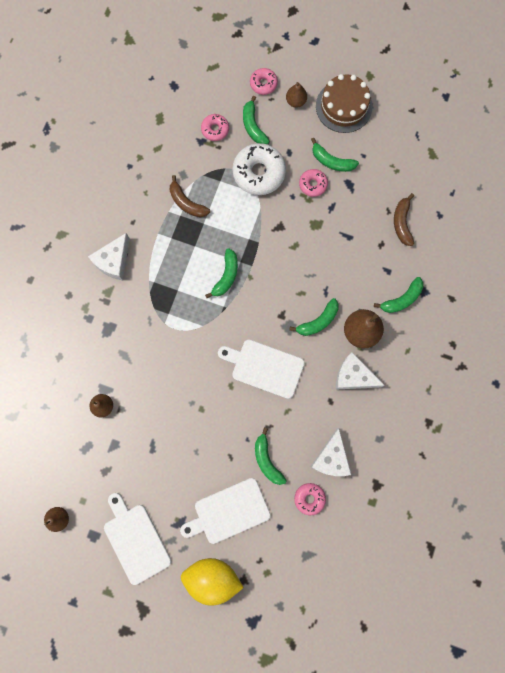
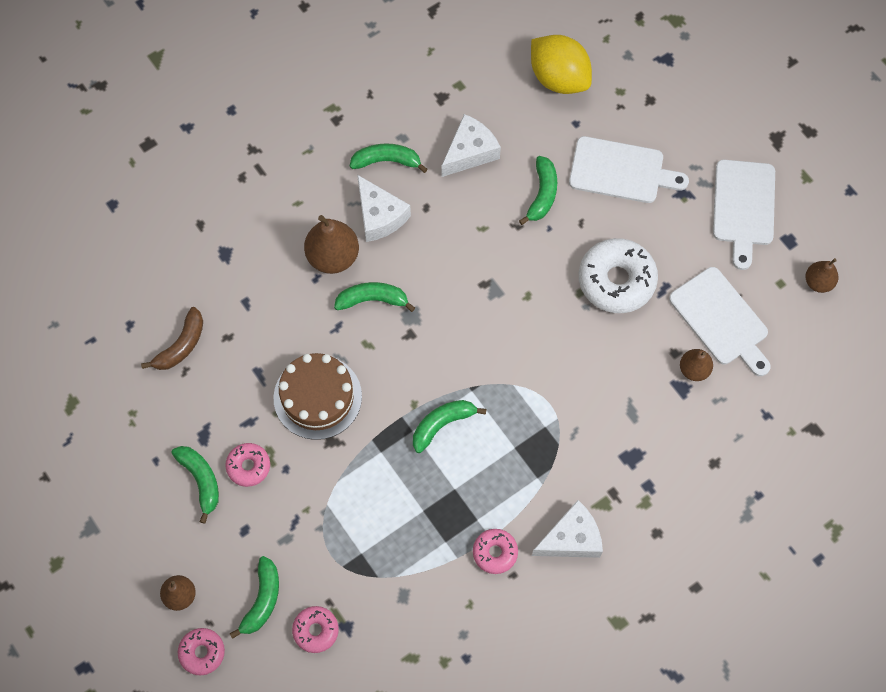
camera: 145 degrees left, 10 degrees down
brown banana [170,175,210,217] -> none
yellow lemon [181,558,244,606] -> yellow lemon moved to [531,35,592,94]
white cutting board [218,340,305,399] -> white cutting board moved to [669,267,771,376]
white donut [232,143,286,195] -> white donut moved to [579,238,658,313]
pink donut [294,483,326,515] -> pink donut moved to [473,529,518,574]
brown cake [316,74,373,133] -> brown cake moved to [274,353,362,440]
green banana [374,277,423,313] -> green banana moved to [350,144,427,173]

